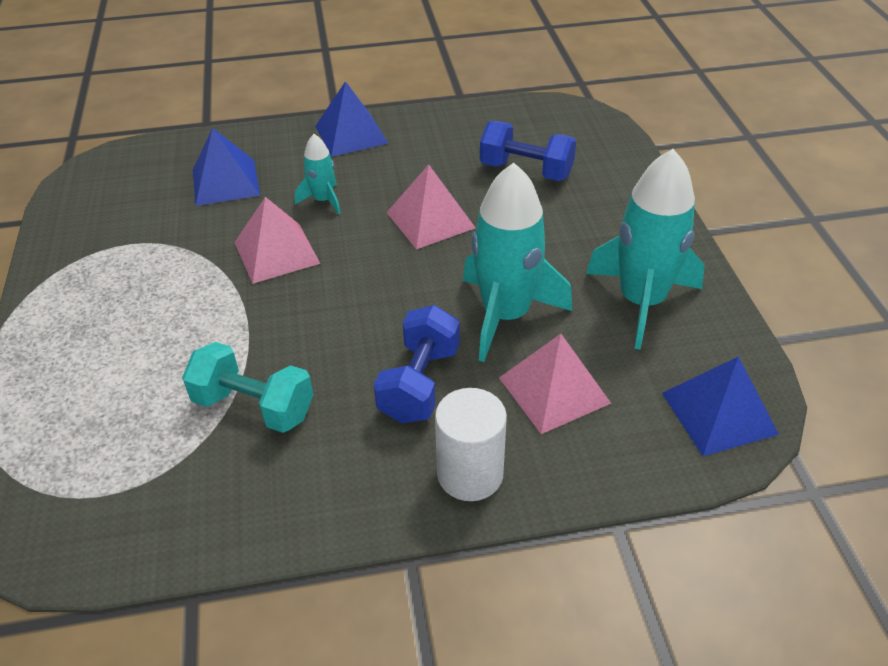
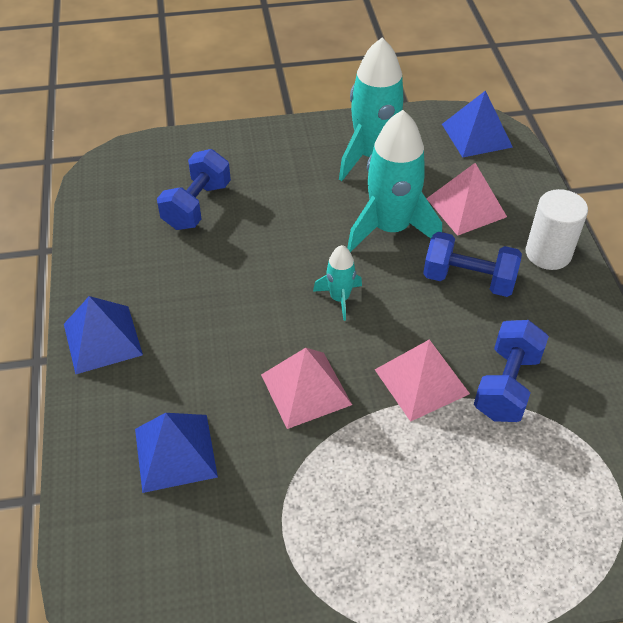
camera: 90 degrees left, 5 degrees up
turquoise dumbbell [182,342,313,433] -> blue dumbbell [474,320,549,422]
turquoise rocket [295,134,341,214] -> turquoise rocket moved to [313,245,362,321]
pink pyramid [386,164,475,249] -> pink pyramid moved to [375,339,470,422]

